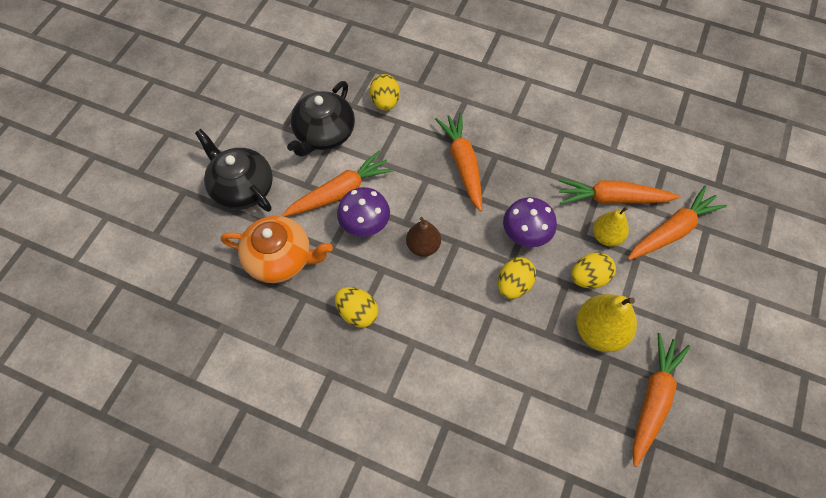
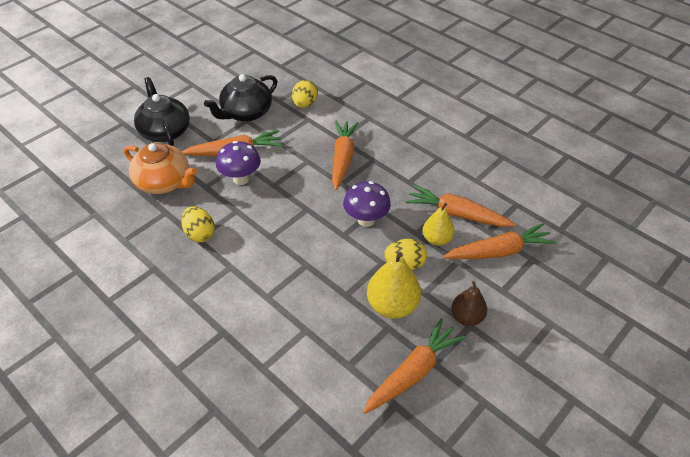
camera: 20 degrees right, 15 degrees down
brown pear [406,217,441,257] -> brown pear moved to [451,281,487,326]
yellow egg [498,257,536,299] -> none

